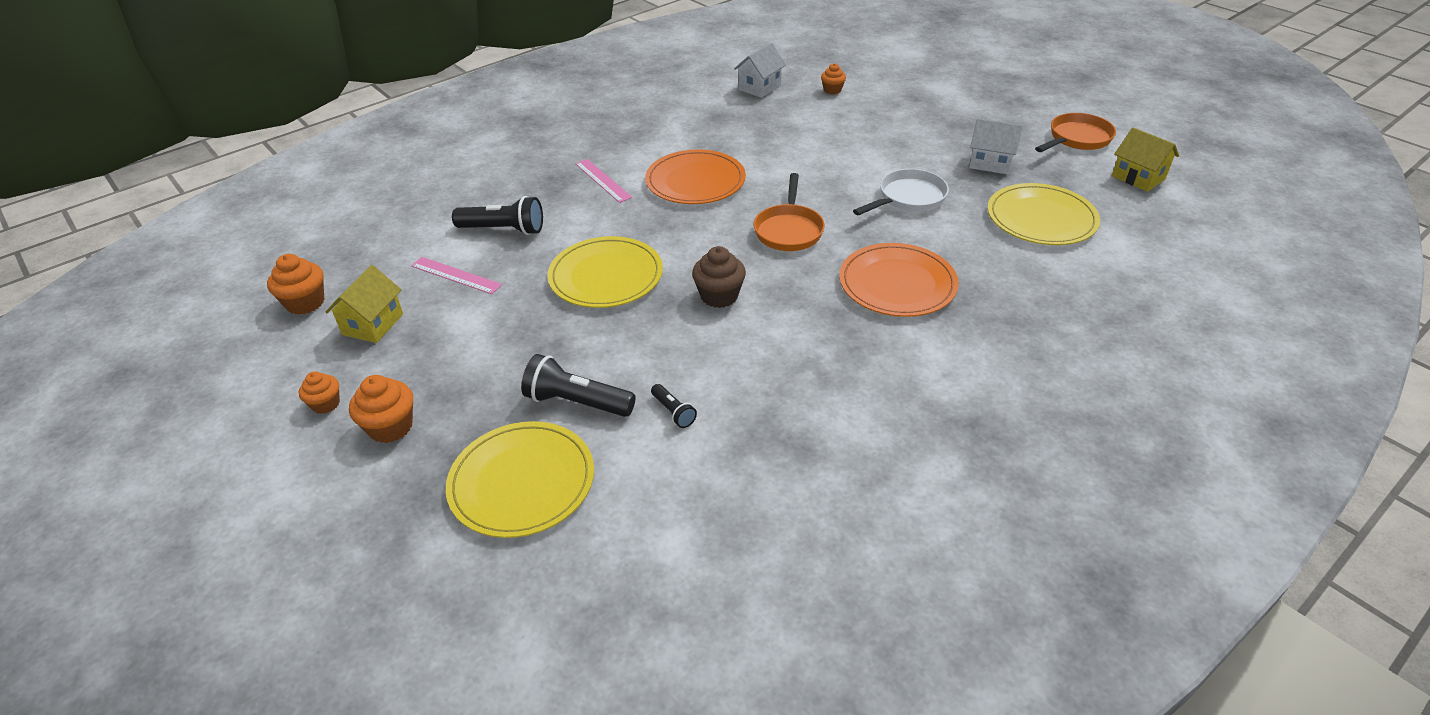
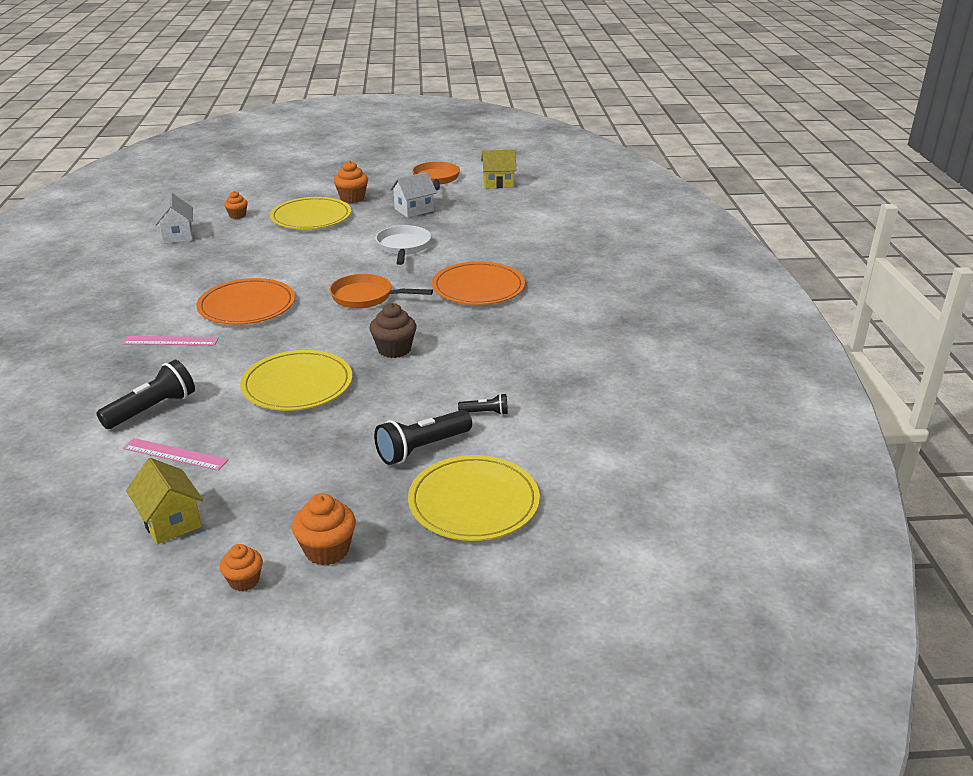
camera: 55 degrees left, 10 degrees down
orange cupcake [267,254,325,315] -> orange cupcake moved to [333,161,368,203]
pink ruler [411,257,502,294] -> pink ruler turned 45 degrees clockwise [123,438,228,471]
orange pan [754,173,825,251] -> orange pan turned 150 degrees clockwise [330,274,433,309]
yellow plate [987,183,1100,245] -> yellow plate moved to [270,197,351,229]

